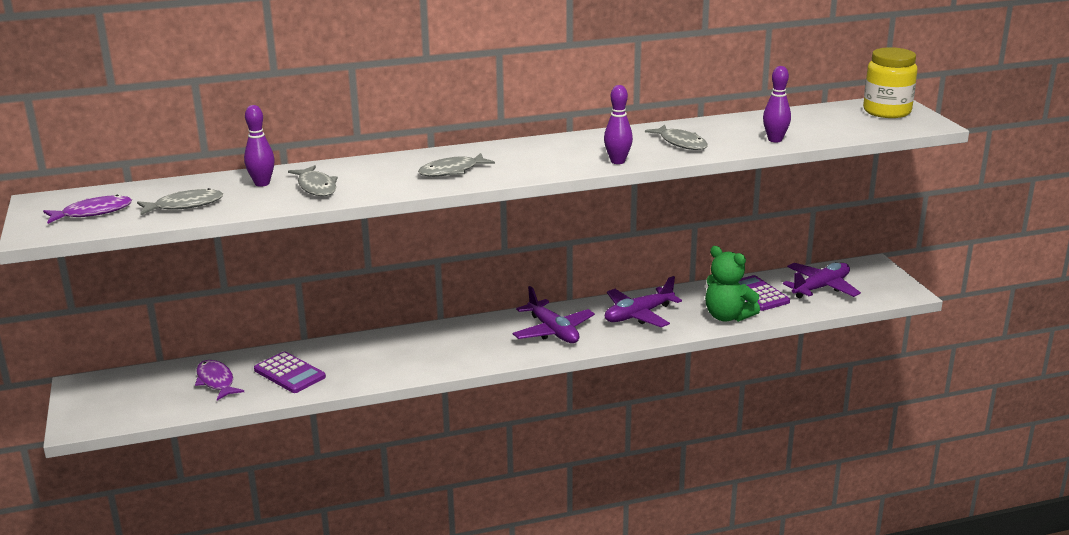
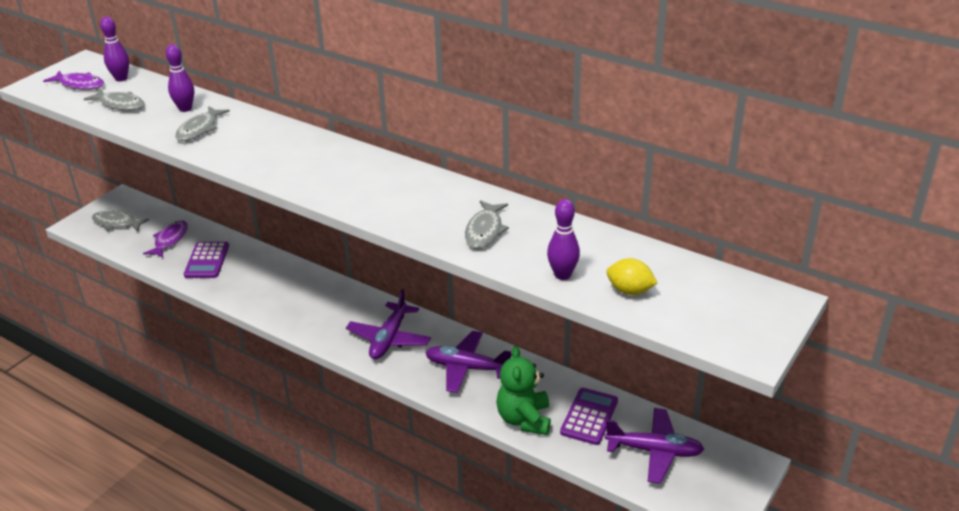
camera: 50 degrees right, 10 degrees up
grey fish [418,153,495,177] -> grey fish moved to [92,211,149,231]
purple bowling pin [604,85,633,164] -> purple bowling pin moved to [100,17,129,81]
yellow jar [863,47,918,118] -> none
none -> yellow lemon [606,258,658,295]

